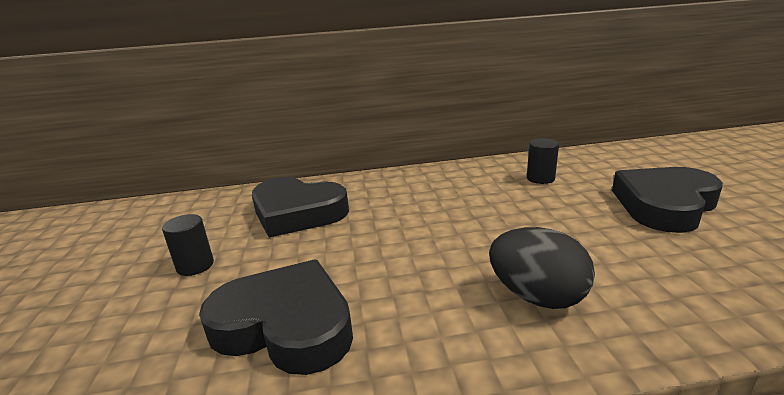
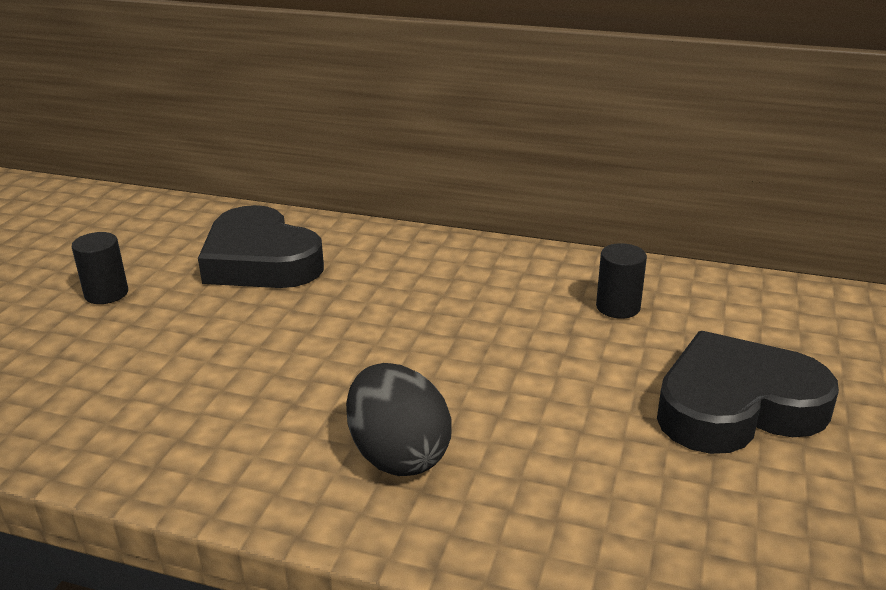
camera: 25 degrees right, 5 degrees up
black heart [199,259,353,375] -> none

